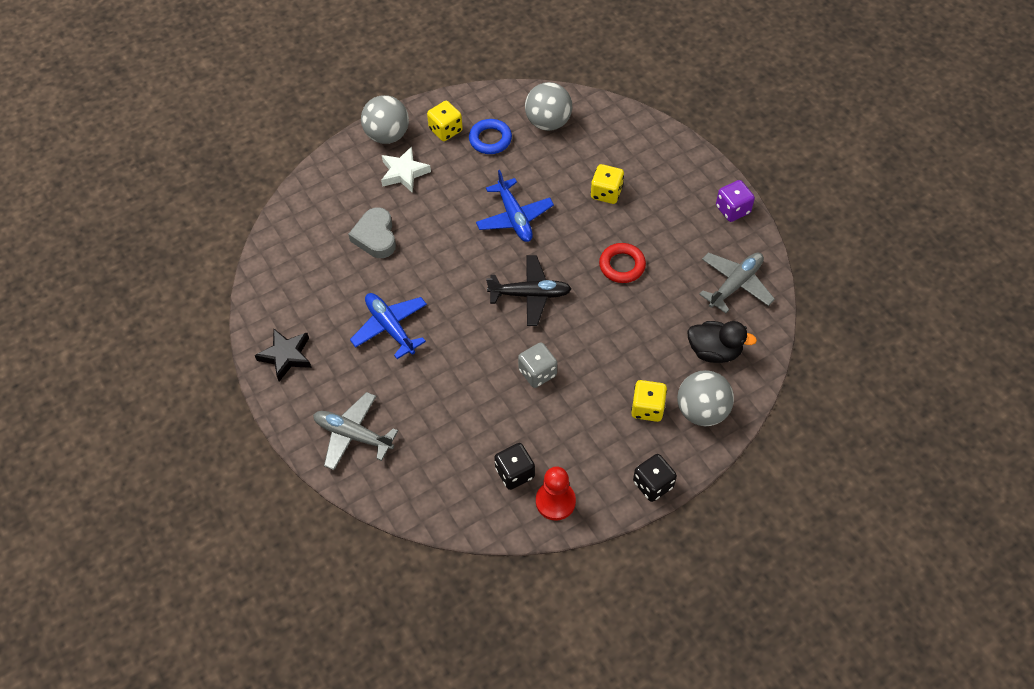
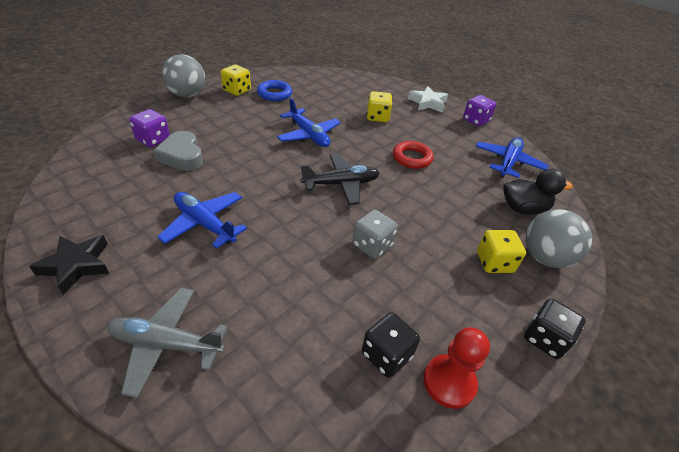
camera: 20 degrees left, 15 degrees down
white star [381,146,431,193] -> white star moved to [408,86,448,113]
grey ball [525,82,572,131] -> none
grey plane [699,252,775,313] -> blue plane [475,137,549,178]
none -> purple dice [129,109,170,147]

